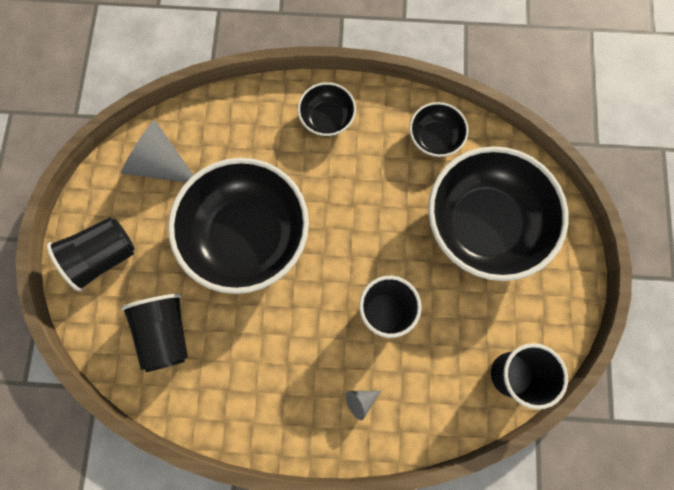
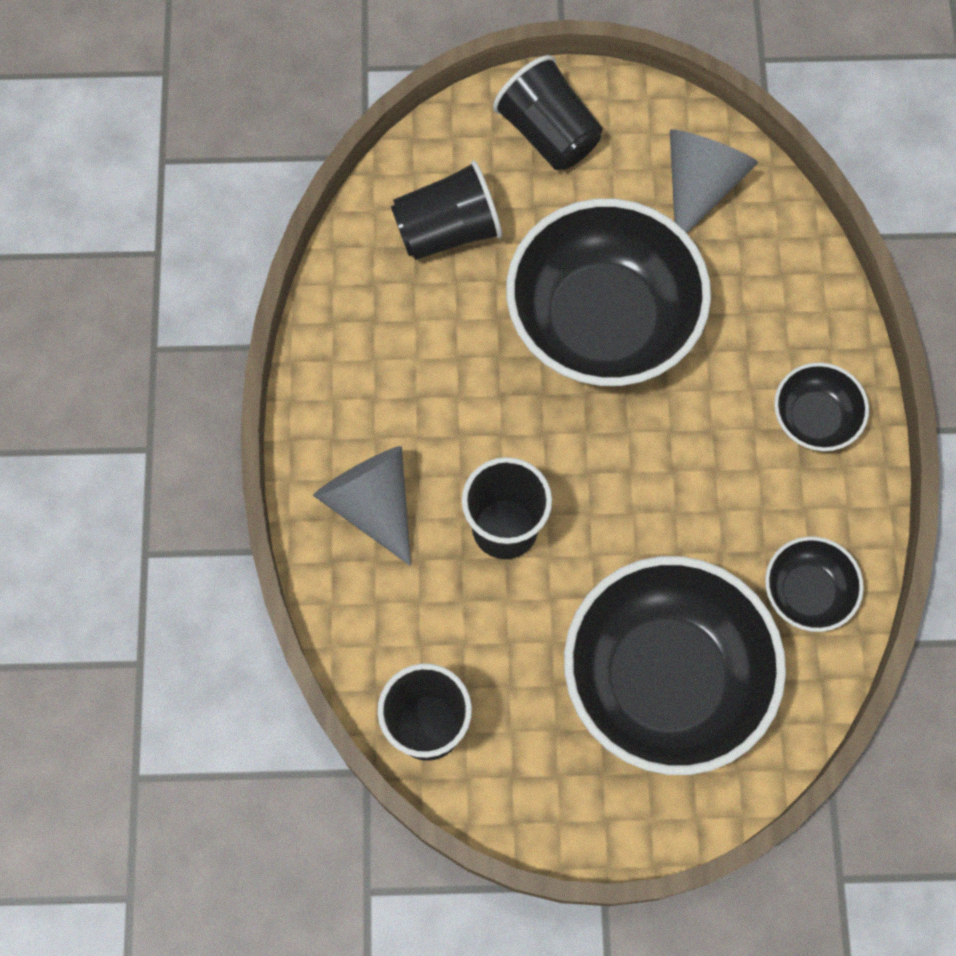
camera: 85 degrees right, 5 degrees down
grey cone [346,391,381,420] -> grey cone [313,446,411,566], size x2.20

